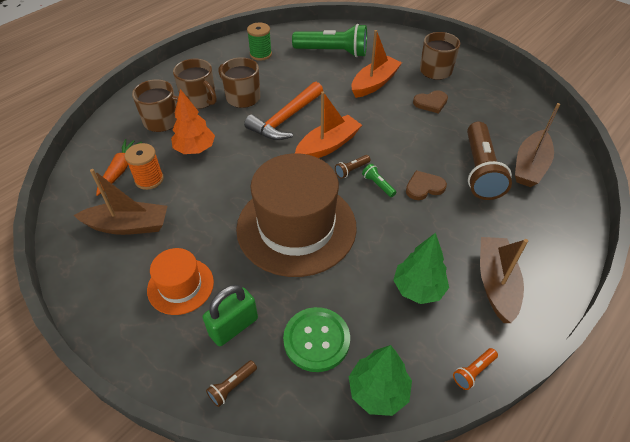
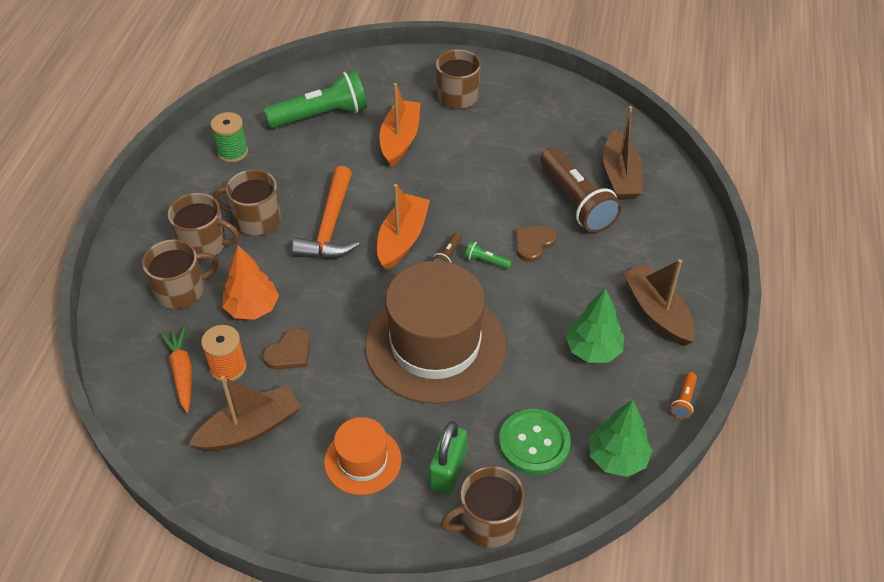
camera: 30 degrees left, 0 degrees up
brown flashlight [206,360,257,407] -> brown mug [440,466,525,548]
brown heart [413,90,448,114] -> brown heart moved to [263,328,310,370]

